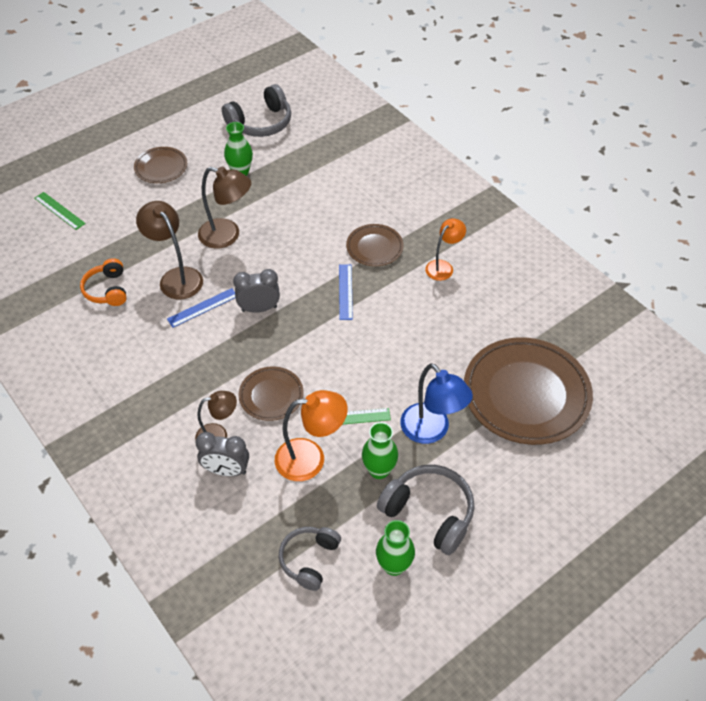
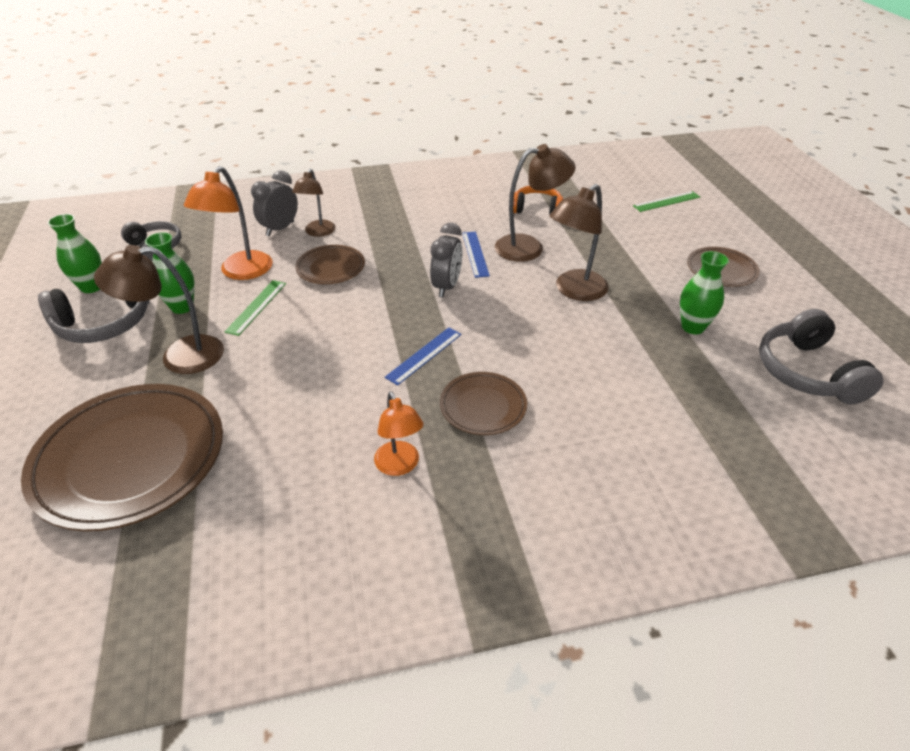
camera: 115 degrees right, 10 degrees down
blue ruler [339,264,353,320] -> blue ruler turned 75 degrees counterclockwise [385,327,462,385]
blue lamp [400,363,473,444] -> brown lamp [94,245,224,374]

